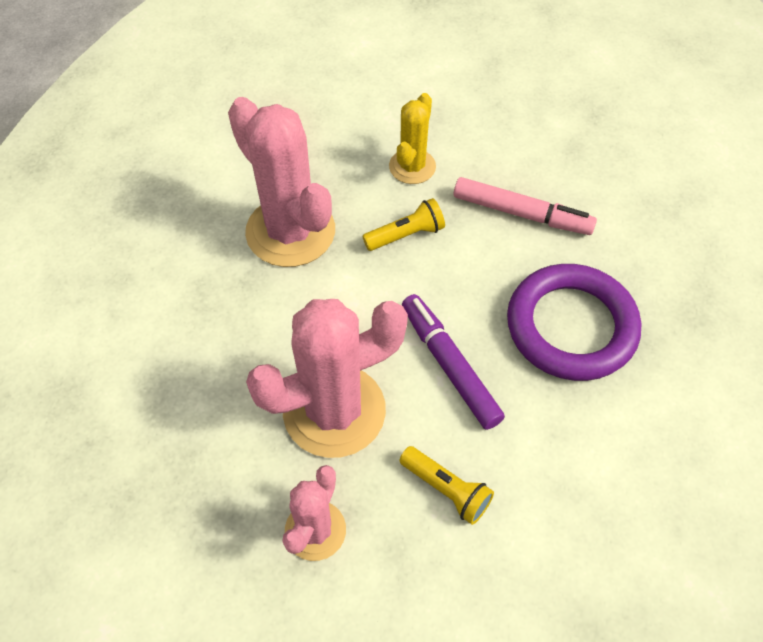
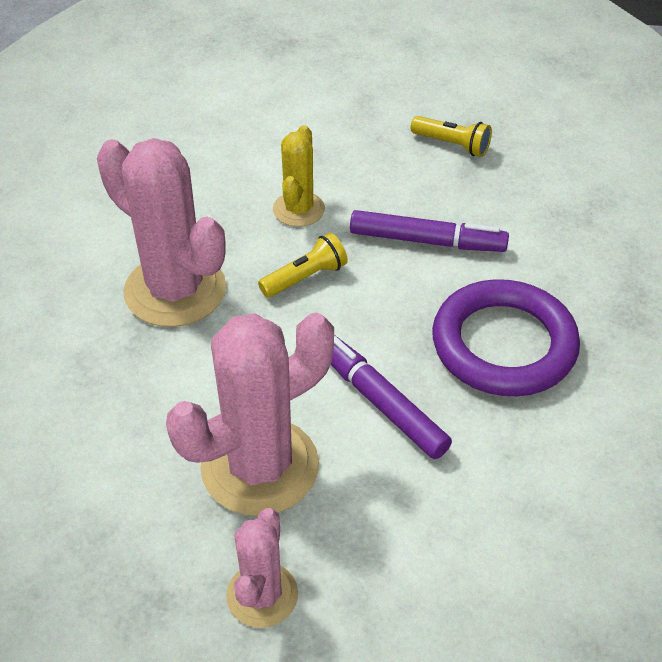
camera: 10 degrees left, 10 degrees down
yellow flashlight [399,446,494,525] -> yellow flashlight moved to [411,116,492,157]
pink marker [454,177,597,235] -> purple marker [350,210,509,252]

